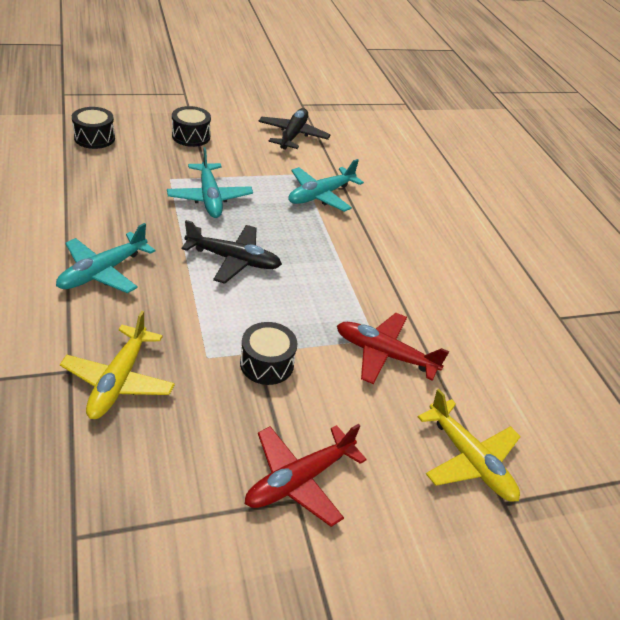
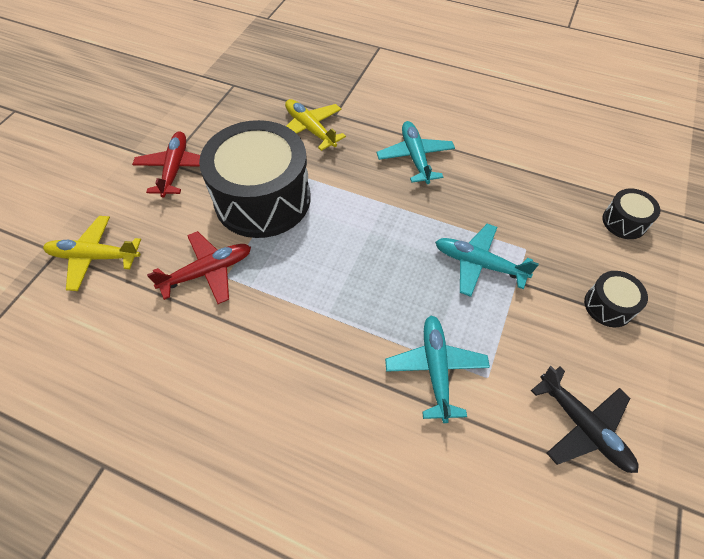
camera: 135 degrees right, 15 degrees up
black plane [181,220,282,284] -> none
black drum [240,322,297,385] -> black drum [199,120,311,238], size x2.32

